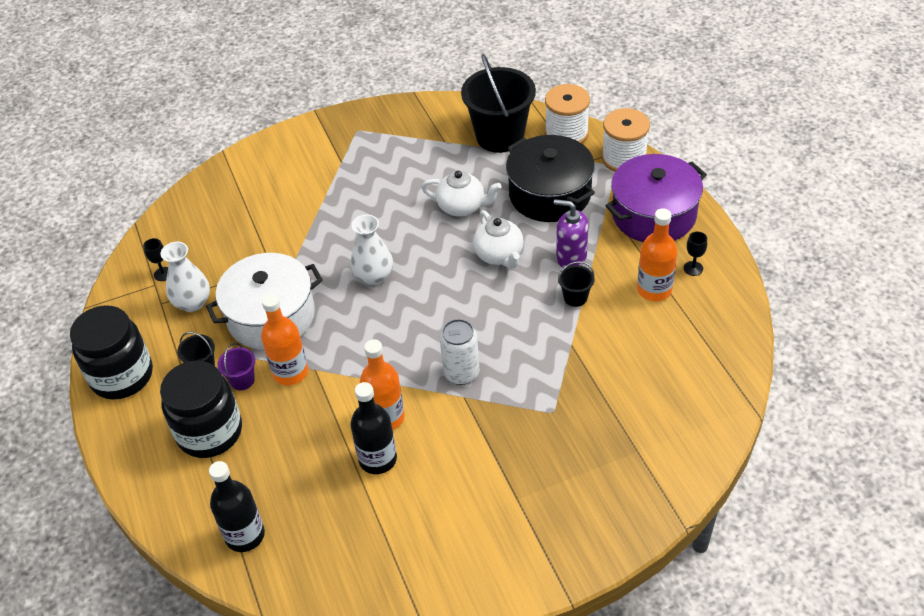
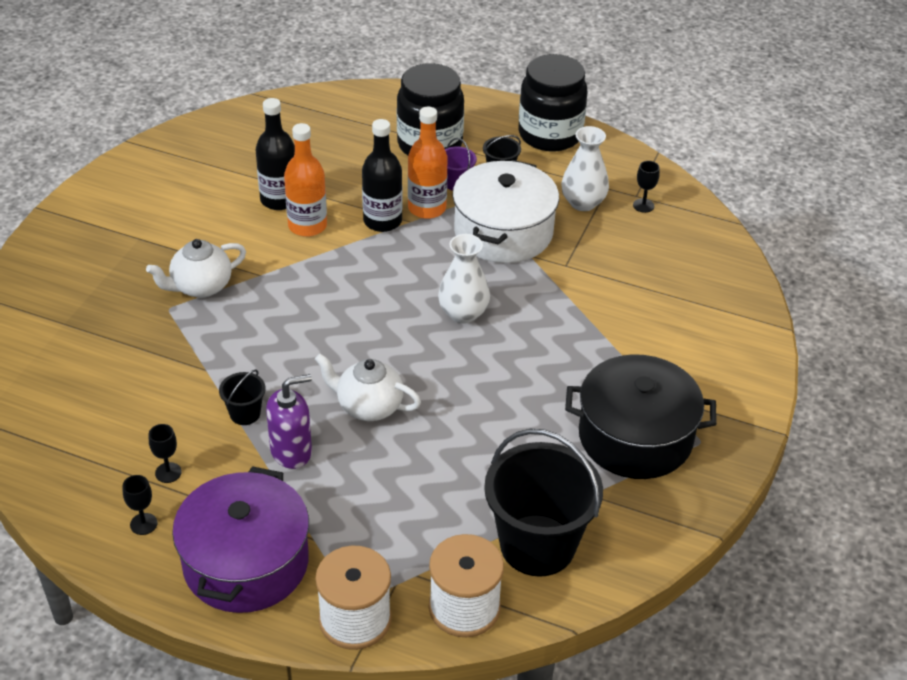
camera: 130 degrees right, 5 degrees down
black bottle [209,461,265,552] -> black bottle moved to [362,119,402,232]
white teapot [421,171,502,217] -> white teapot moved to [146,239,246,298]
white can [440,319,479,385] -> none
black pot [506,135,595,222] -> black pot moved to [565,354,717,479]
orange bottle [637,208,677,301] -> black goblet [149,424,182,483]

